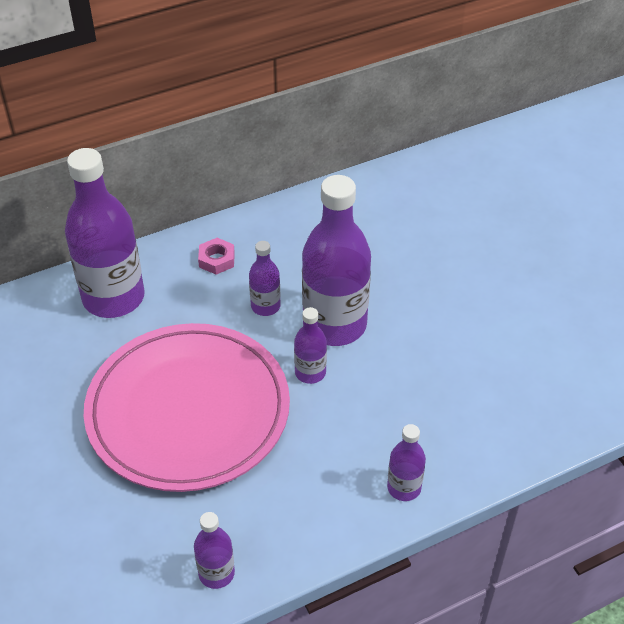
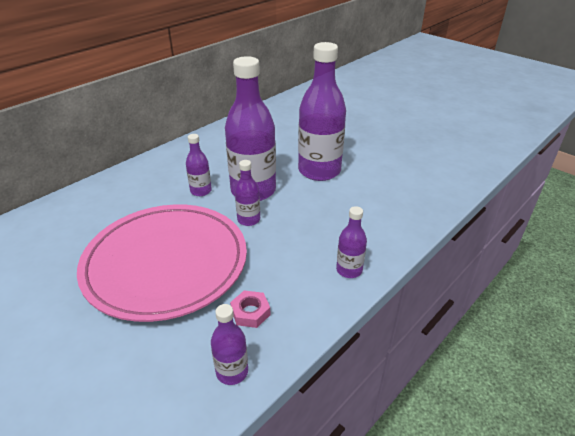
camera: 20 degrees left, 10 degrees down
purple bottle [65,148,145,318] -> purple bottle moved to [298,42,346,181]
pink nut [198,238,235,275] -> pink nut moved to [230,290,271,328]

